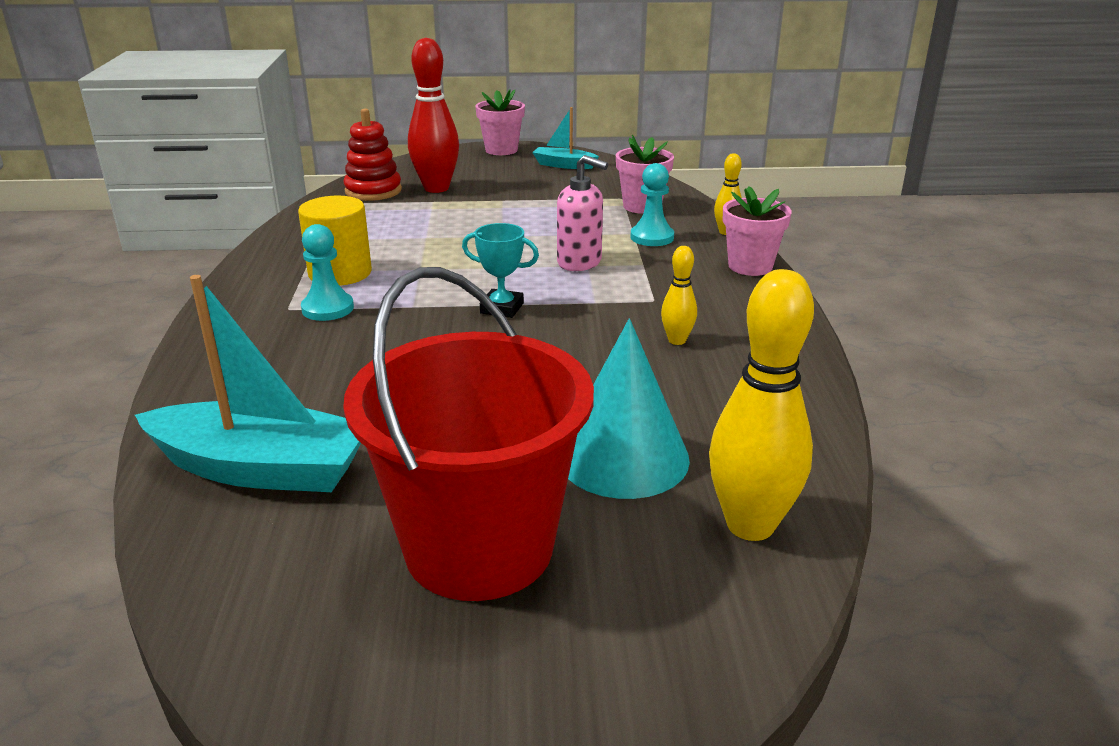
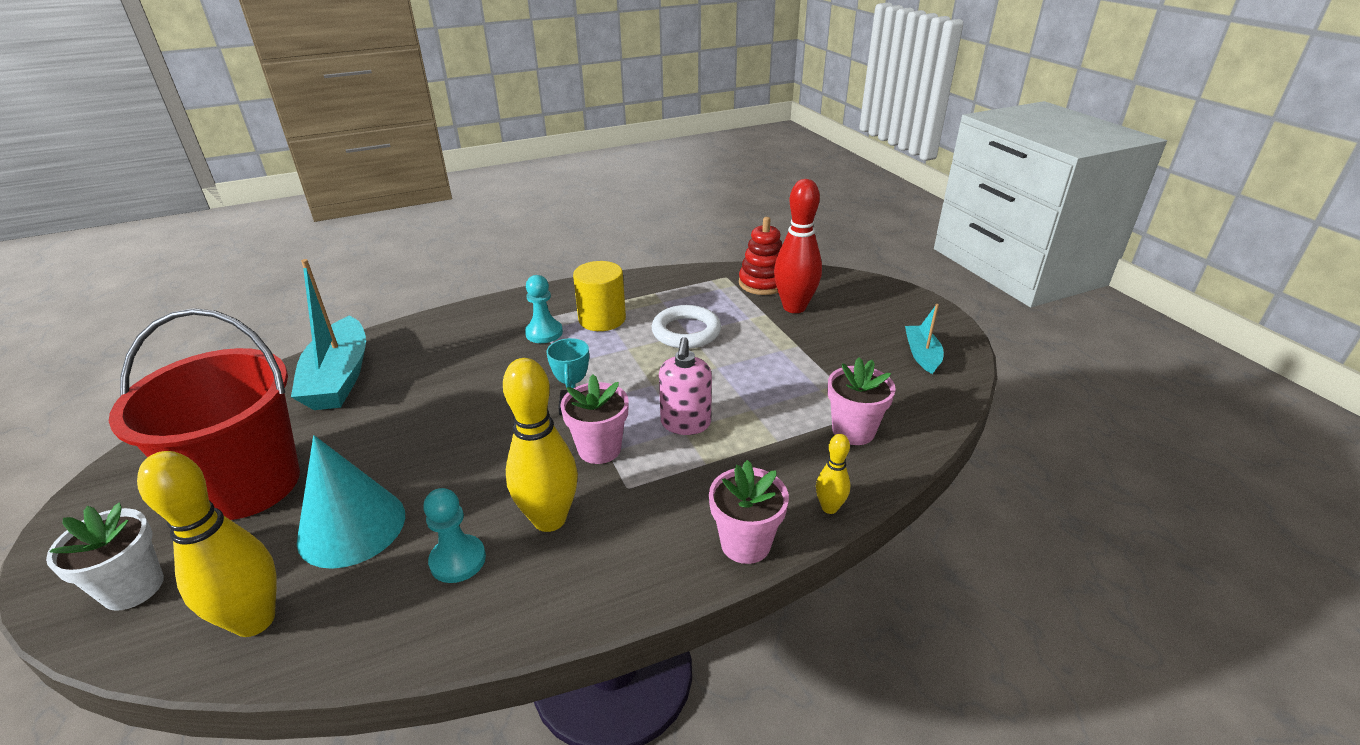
camera: 70 degrees right, 5 degrees up
pink flower pot [475,89,525,155] -> pink flower pot moved to [560,374,629,464]
turquoise pawn [630,163,674,246] -> turquoise pawn moved to [423,488,486,583]
yellow bowling pin [661,246,697,345] -> yellow bowling pin [503,358,578,532], size x2.01
none -> white flower pot [46,503,164,611]
none -> white ring [652,305,721,349]

